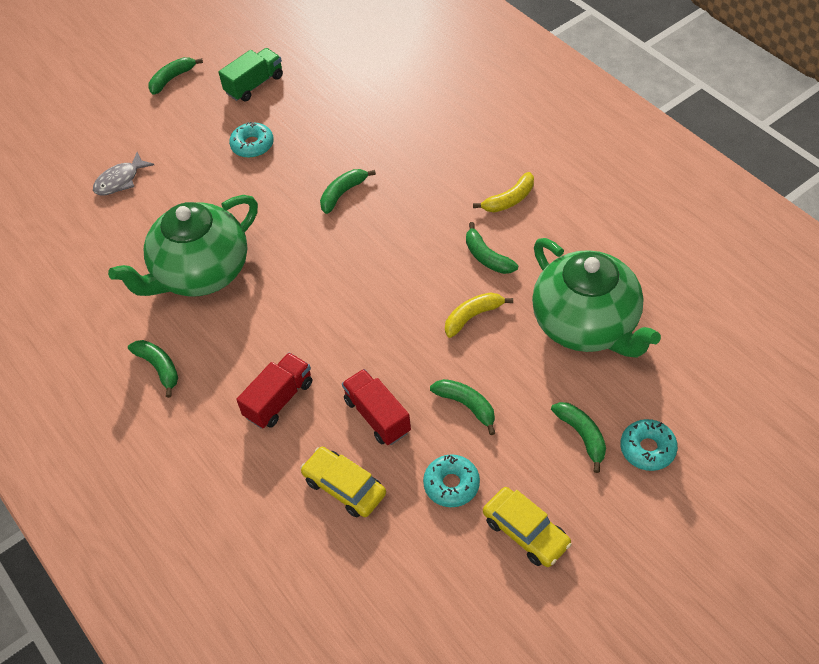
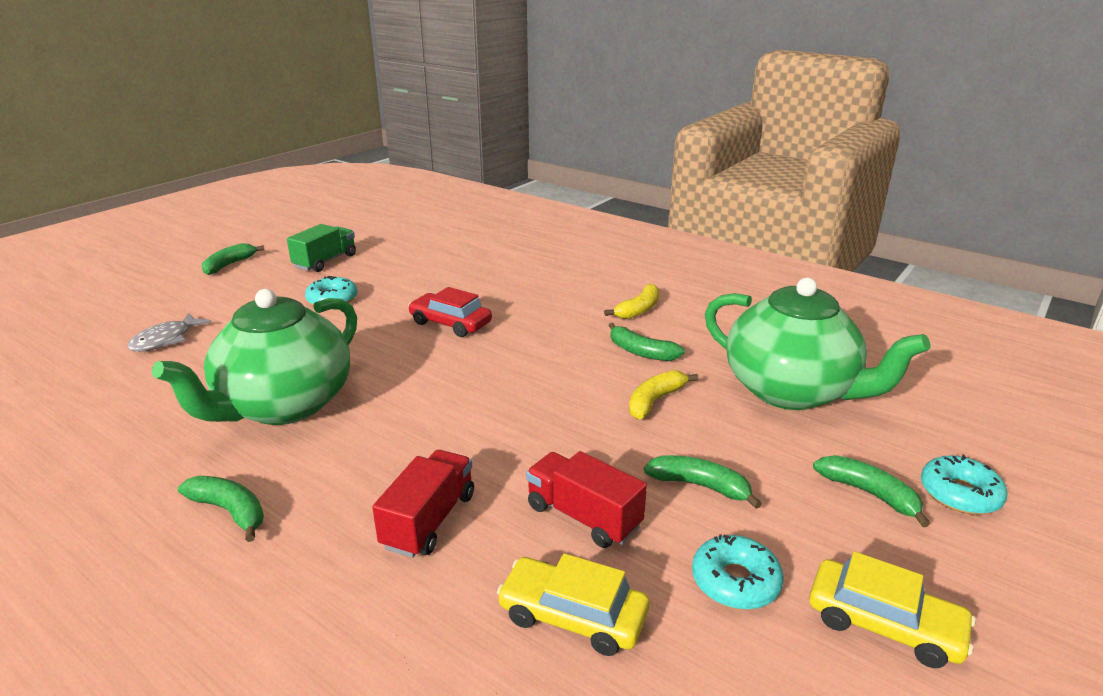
camera: 20 degrees left, 25 degrees down
green banana [320,169,376,214] -> red car [408,287,492,337]

